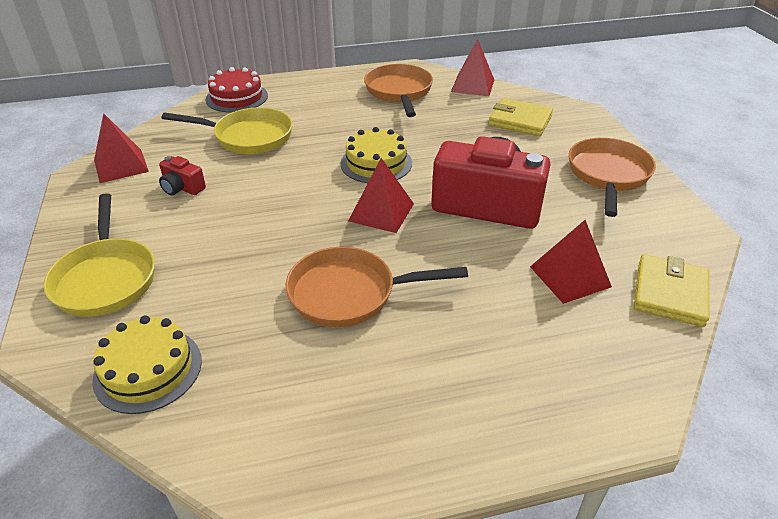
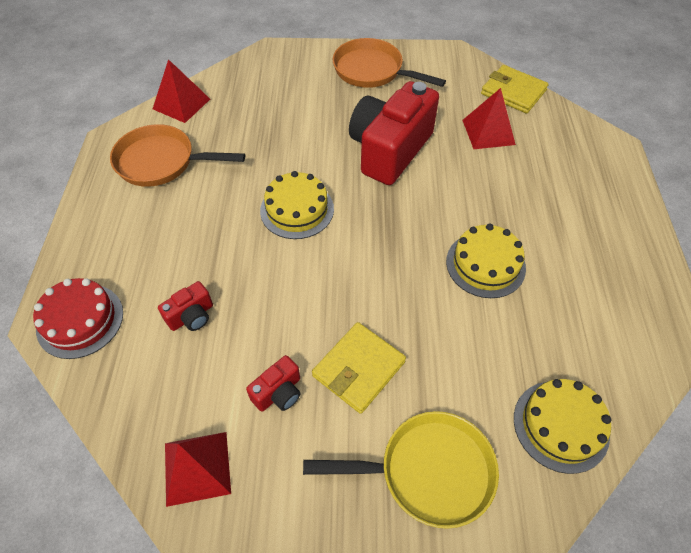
camera: 75 degrees left, 15 degrees up
yellow pan [161,107,293,154] -> red camera [158,281,213,331]
orange pan [286,247,468,327] -> yellow cake [446,224,526,298]
red pyramid [348,158,414,233] -> none
yellow wallet [489,98,553,136] -> yellow wallet moved to [312,322,406,414]

